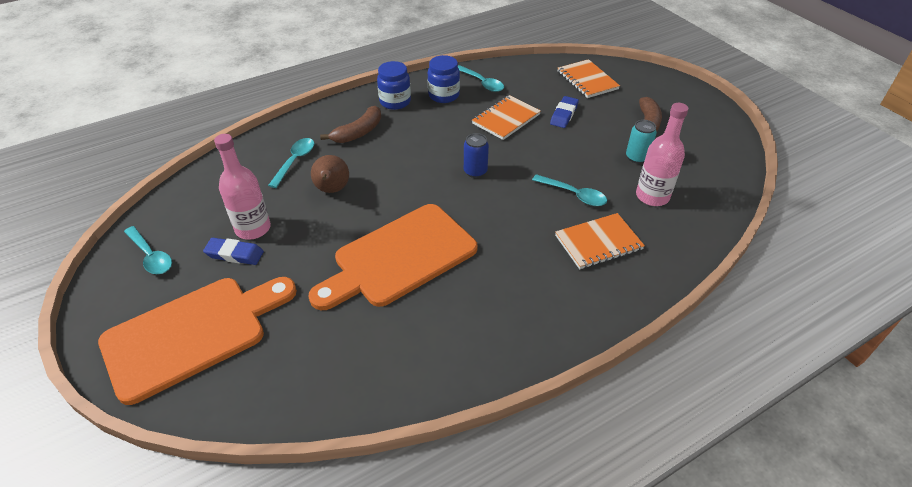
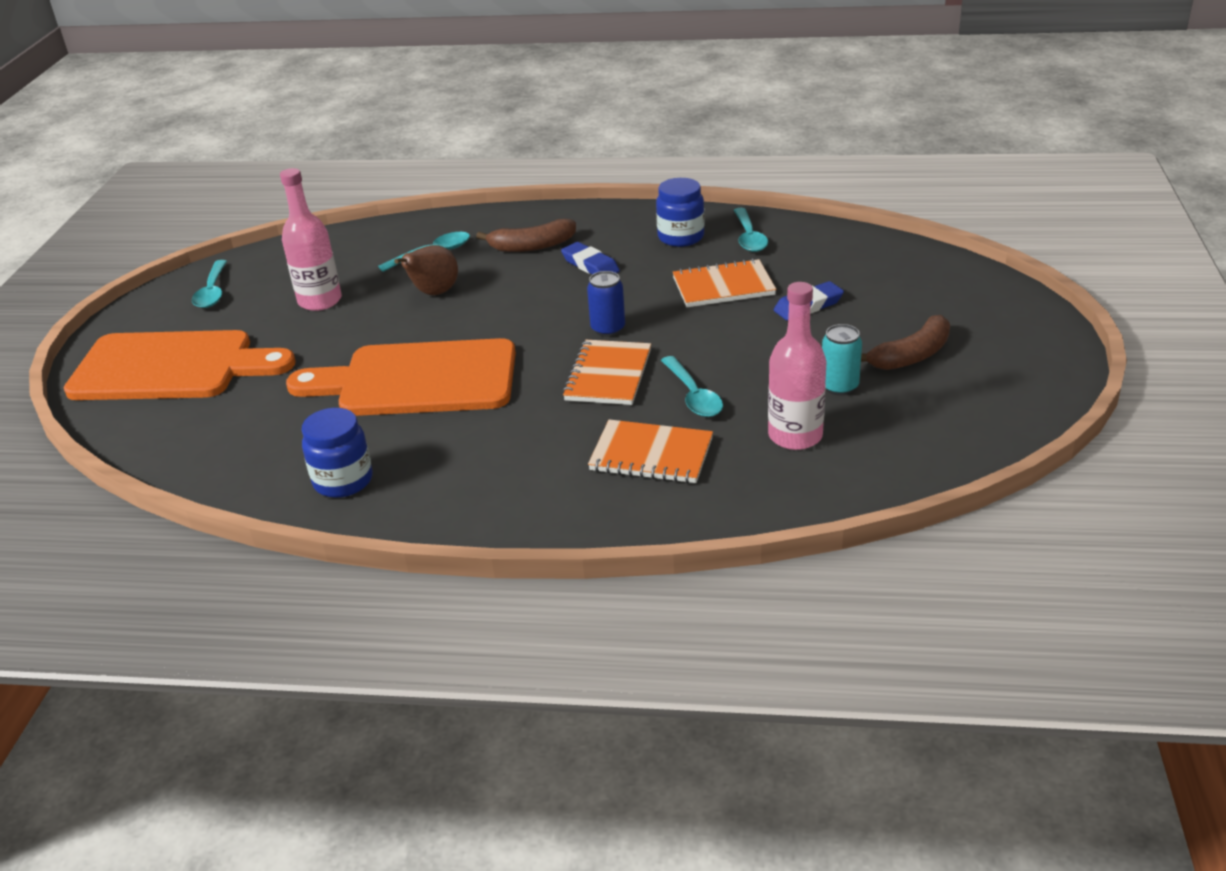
camera: 40 degrees right, 10 degrees down
blue eraser [203,238,264,265] -> blue eraser moved to [561,242,620,275]
blue jar [377,61,411,110] -> blue jar moved to [302,408,373,498]
orange notebook [558,59,620,98] -> orange notebook moved to [562,340,651,405]

